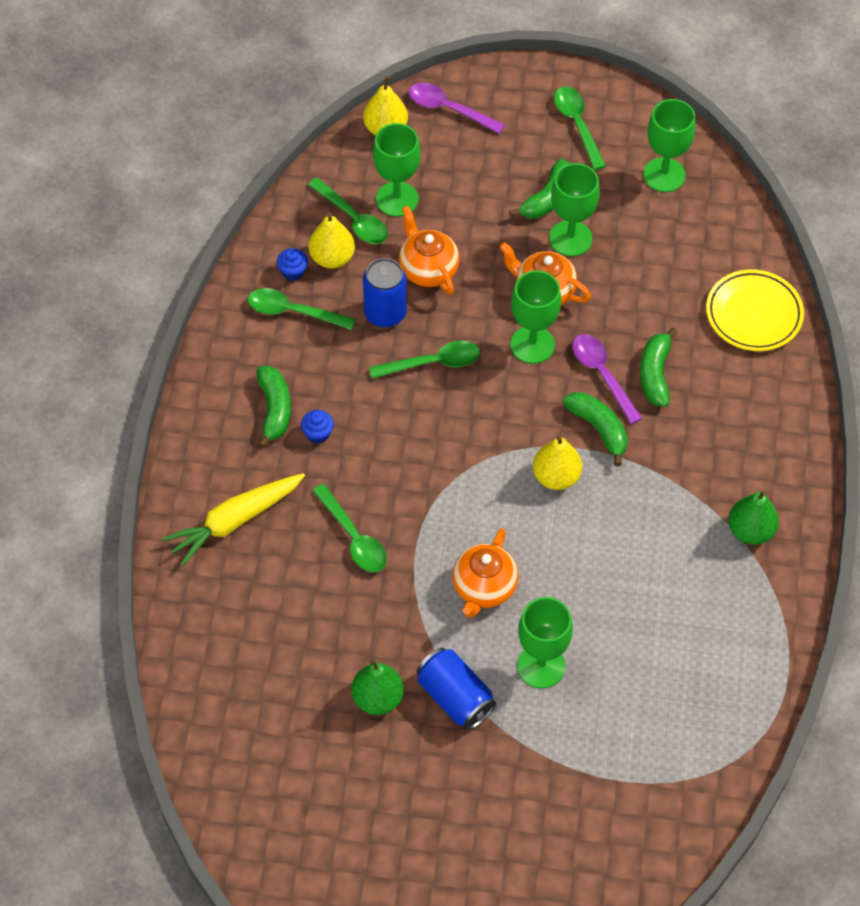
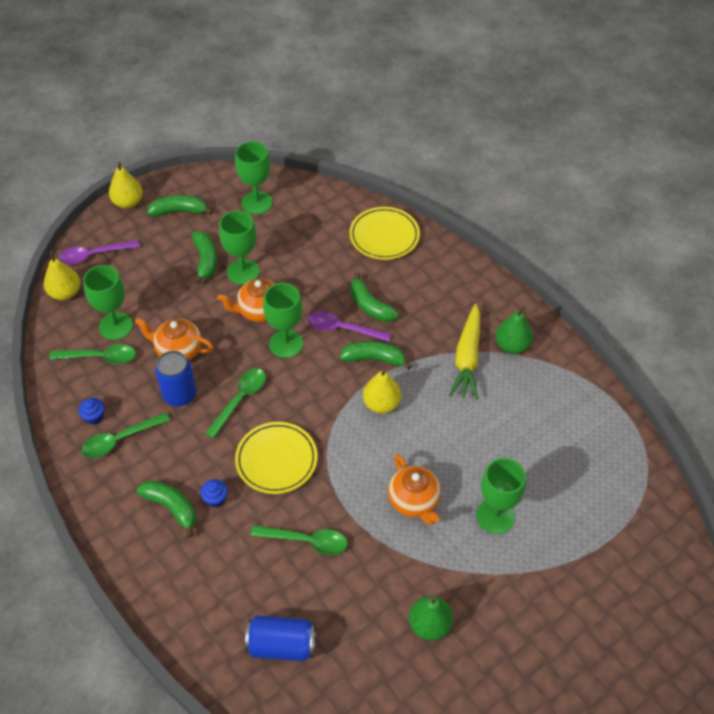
camera: 45 degrees left, 5 degrees down
yellow carrot [162,473,305,566] -> yellow carrot moved to [449,304,480,400]
yellow pear [308,212,355,269] -> yellow pear moved to [109,162,143,209]
blue can [417,647,496,730] -> blue can moved to [245,615,316,661]
green spoon [554,86,606,170] -> green banana [147,195,213,217]
none -> yellow plate [235,422,317,494]

